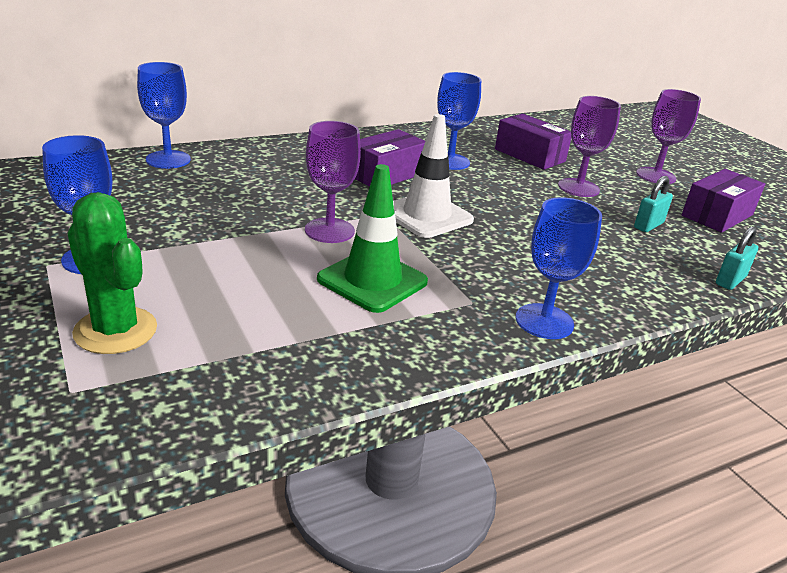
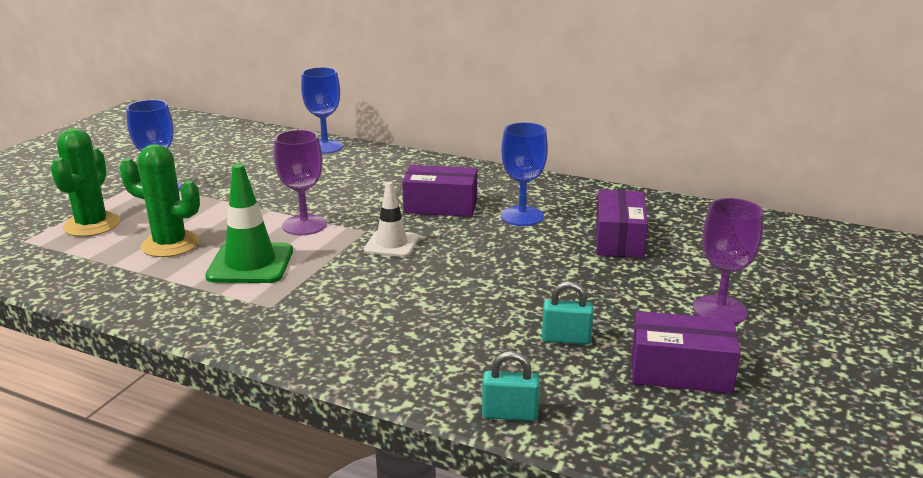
camera: 55 degrees right, 5 degrees down
white traffic cone [393,114,474,238] -> white traffic cone [364,182,419,257], size x0.66
blue goblet [516,197,602,339] -> none
purple goblet [558,96,621,197] -> none
none -> green cactus [120,144,200,257]

